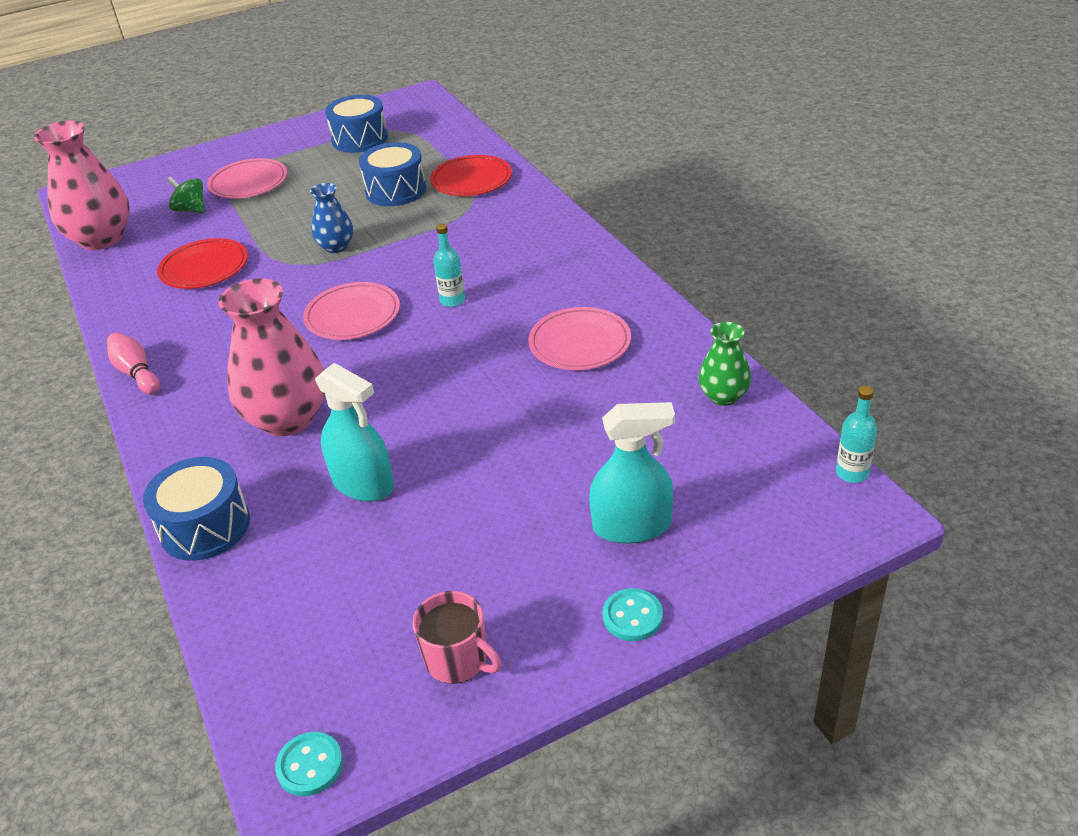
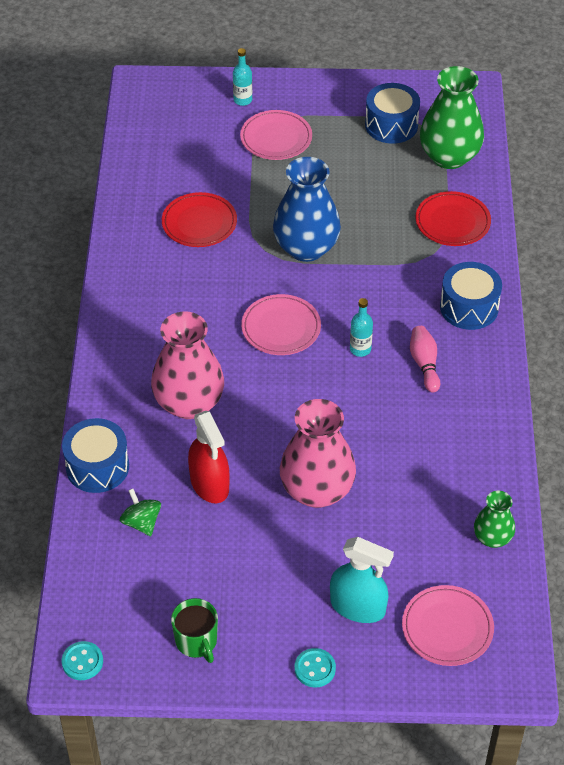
camera: 25 degrees right, 10 degrees up
pink vase [34,121,130,250] -> pink vase moved to [280,399,356,508]
pink bowling pin [107,332,160,394] -> pink bowling pin moved to [410,326,440,393]
green spinning top [167,176,205,213] -> green spinning top moved to [120,488,161,536]
blue vase [310,183,353,253] -> blue vase [273,157,341,262], size x1.88
turquoise spray bottle [315,363,394,502] -> red spray bottle [188,411,230,503]
blue drum [359,142,426,206] -> blue drum moved to [440,262,502,330]
pink mug [412,591,501,684] -> green mug [171,598,218,663]
pink plate [528,307,631,370] -> pink plate moved to [402,585,494,666]
turquoise bottle [836,386,877,483] -> turquoise bottle moved to [233,48,252,106]
none -> green vase [420,66,484,169]

